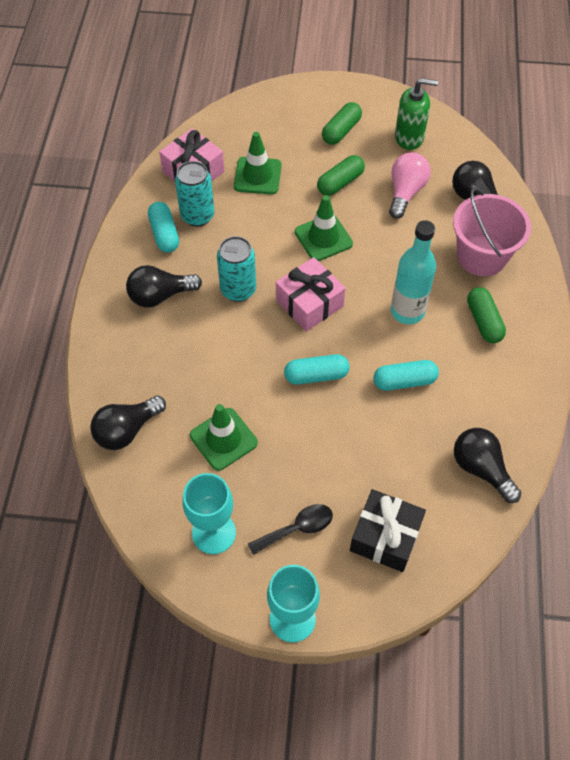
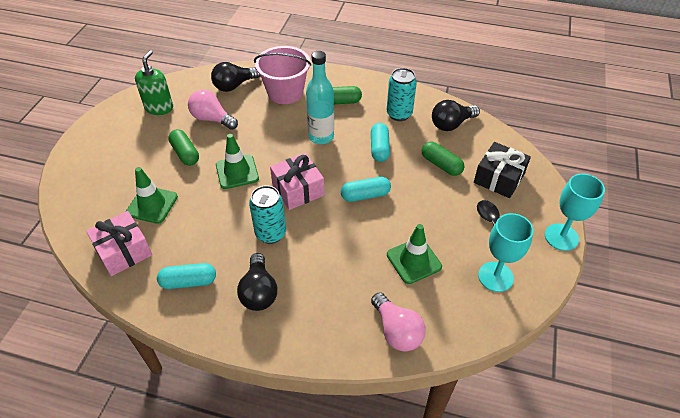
camera: 80 degrees left, 10 degrees down
black light bulb [90,395,166,450] -> pink light bulb [371,292,426,352]
turquoise can [175,161,214,227] -> turquoise can moved to [387,68,417,121]
turquoise capsule [284,354,349,385] -> turquoise capsule turned 75 degrees clockwise [341,177,391,202]
green capsule [322,102,362,145] -> green capsule moved to [422,142,465,176]

